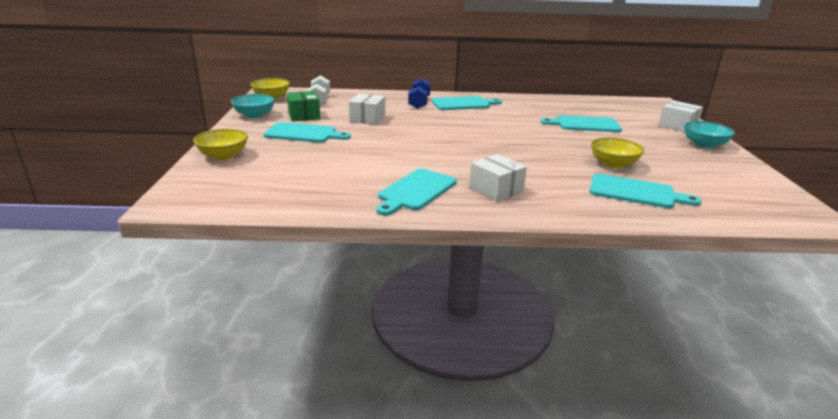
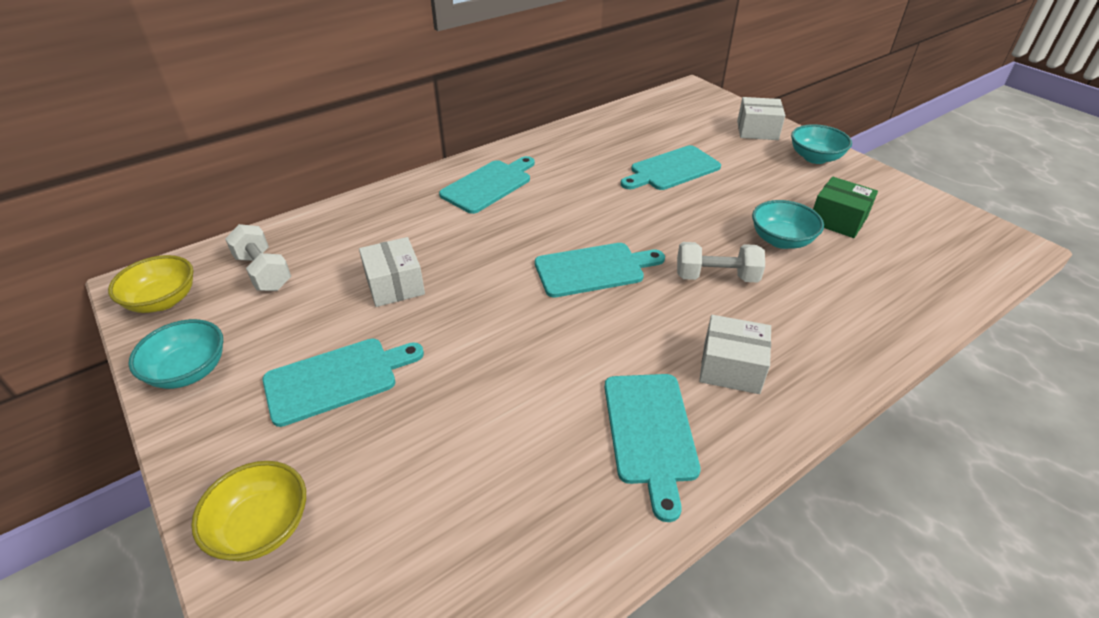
camera: 35 degrees left, 15 degrees up
green box [287,91,320,121] -> green box moved to [813,177,878,238]
blue dumbbell [408,78,431,109] -> none
turquoise cutting board [590,174,702,208] -> turquoise cutting board moved to [535,243,665,298]
yellow bowl [591,137,644,169] -> turquoise bowl [752,200,824,249]
none -> white dumbbell [677,242,765,283]

